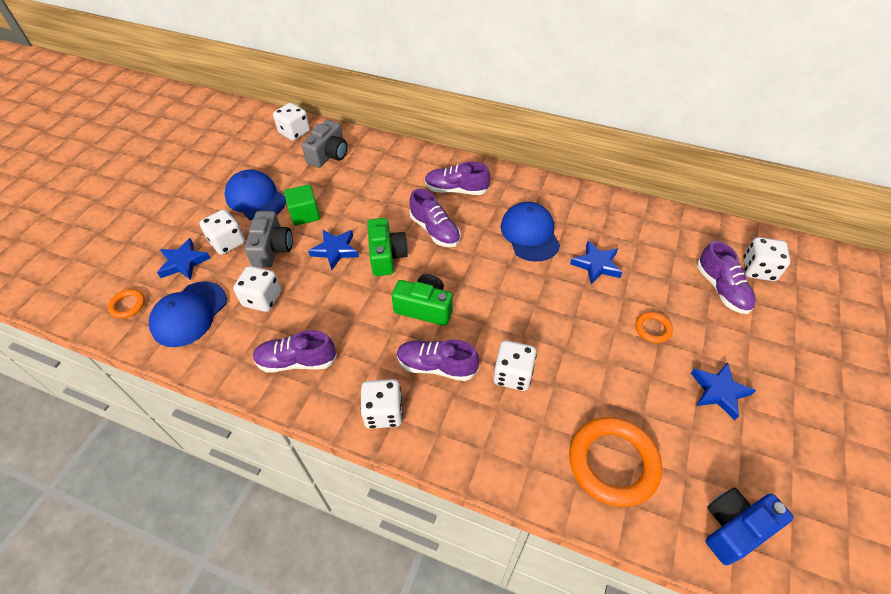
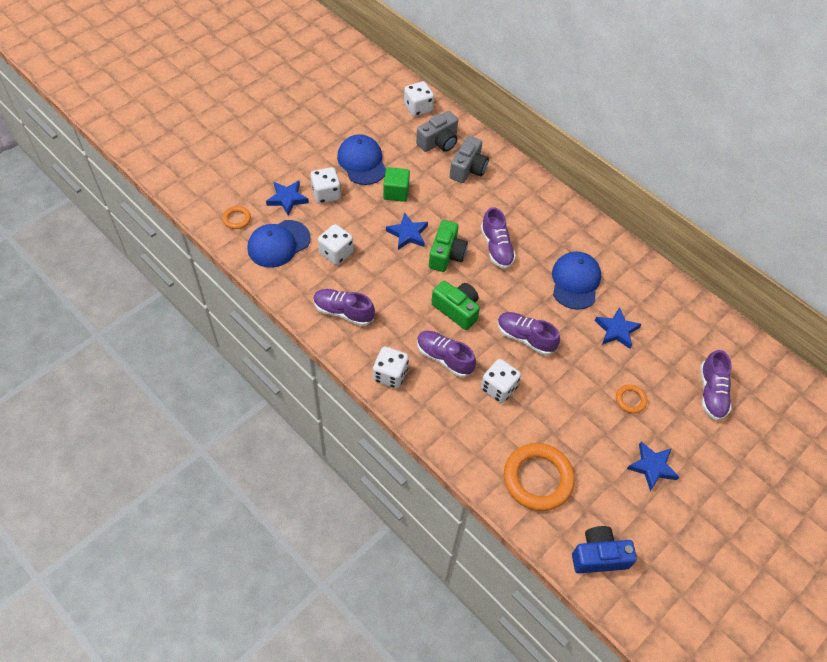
camera: 20 degrees right, 5 degrees up
grey camera [244,211,293,268] -> grey camera moved to [450,136,489,183]
purple shoe [425,162,490,195] -> purple shoe moved to [497,312,560,355]
white dice [743,237,790,281] -> none

